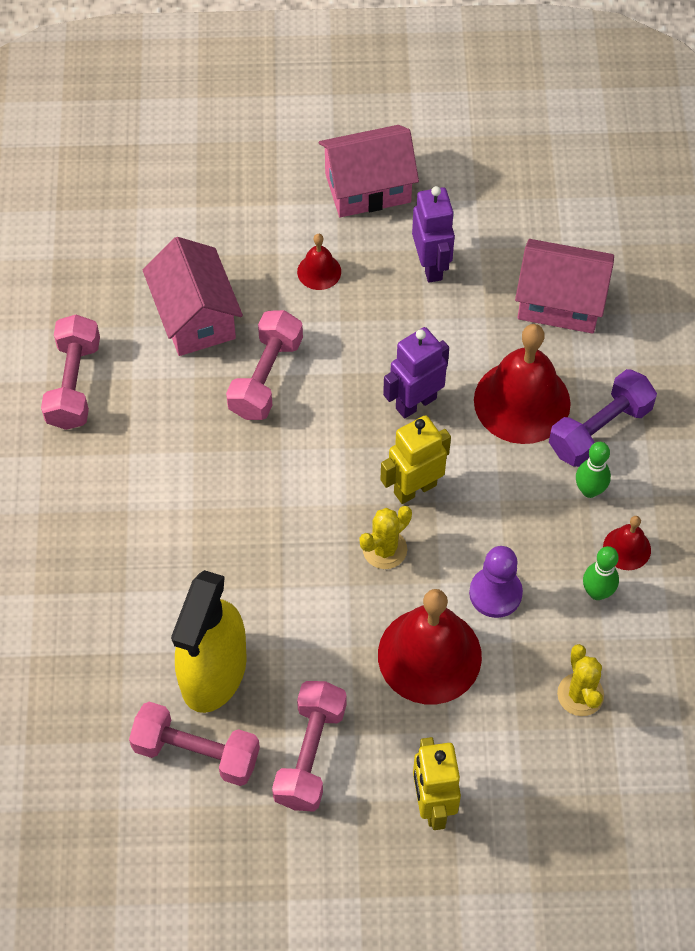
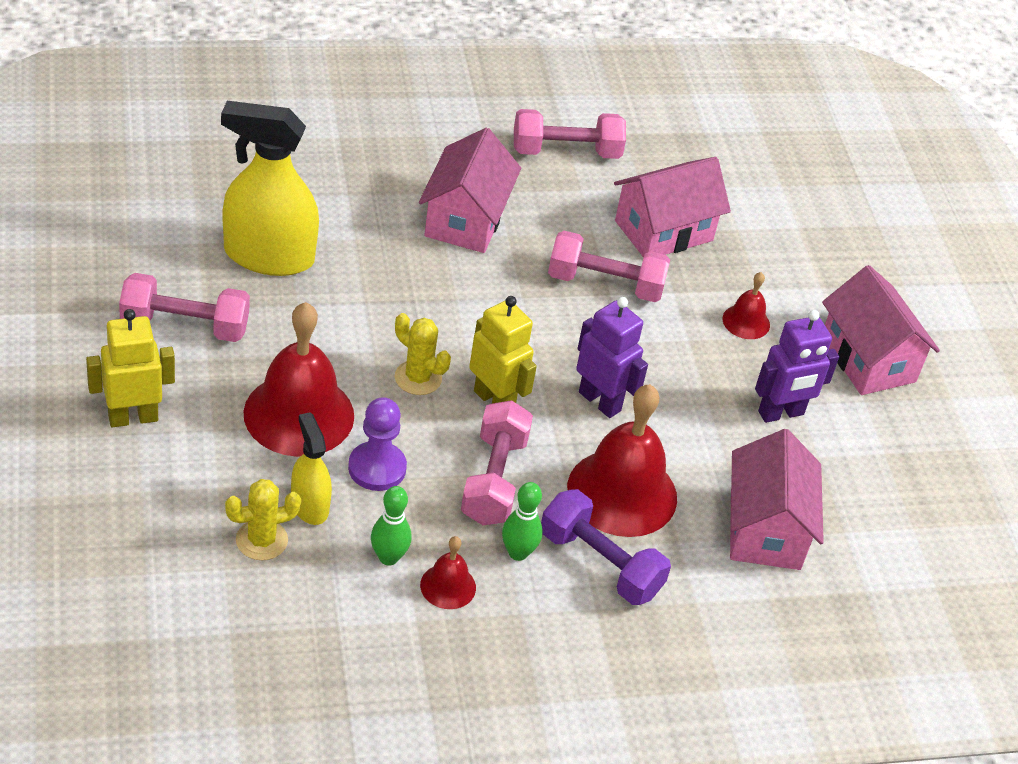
camera: 75 degrees right, 15 degrees down
pink dumbbell [129,702,260,786] -> pink dumbbell moved to [461,400,533,525]
none -> yellow spray bottle [291,412,332,525]
none -> pink house [419,128,521,253]

